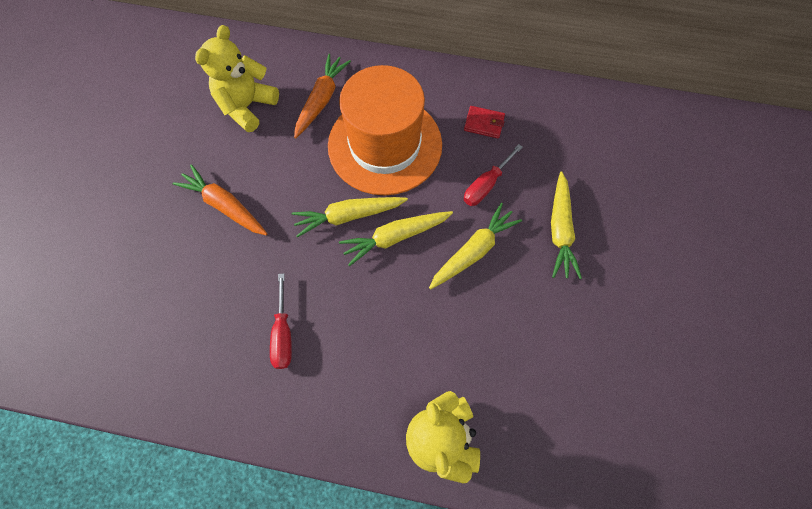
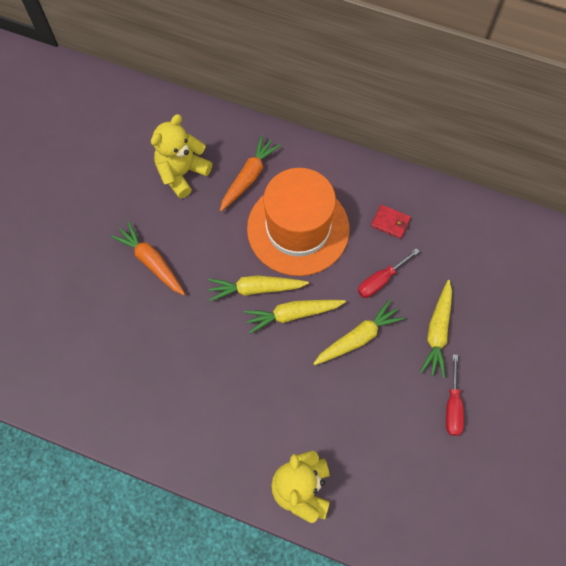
camera: 10 degrees right, 0 degrees up
red screwdriver [270,273,292,369] -> red screwdriver moved to [446,354,464,436]

